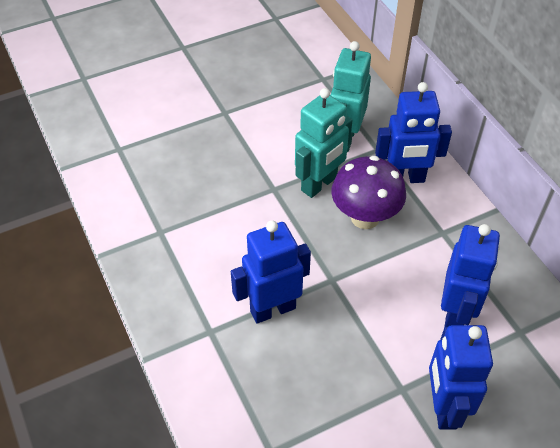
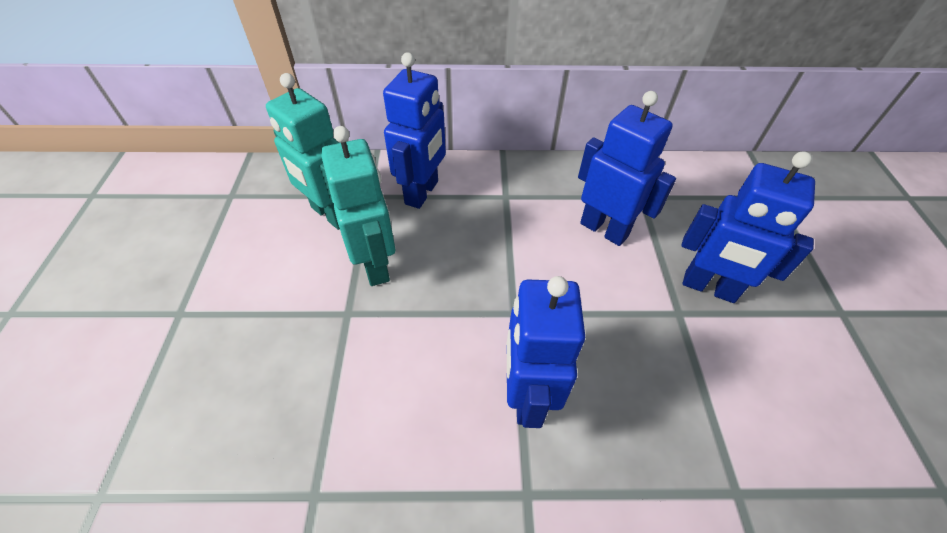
camera: 65 degrees left, 0 degrees up
purple mushroom [331,156,406,229] -> none

